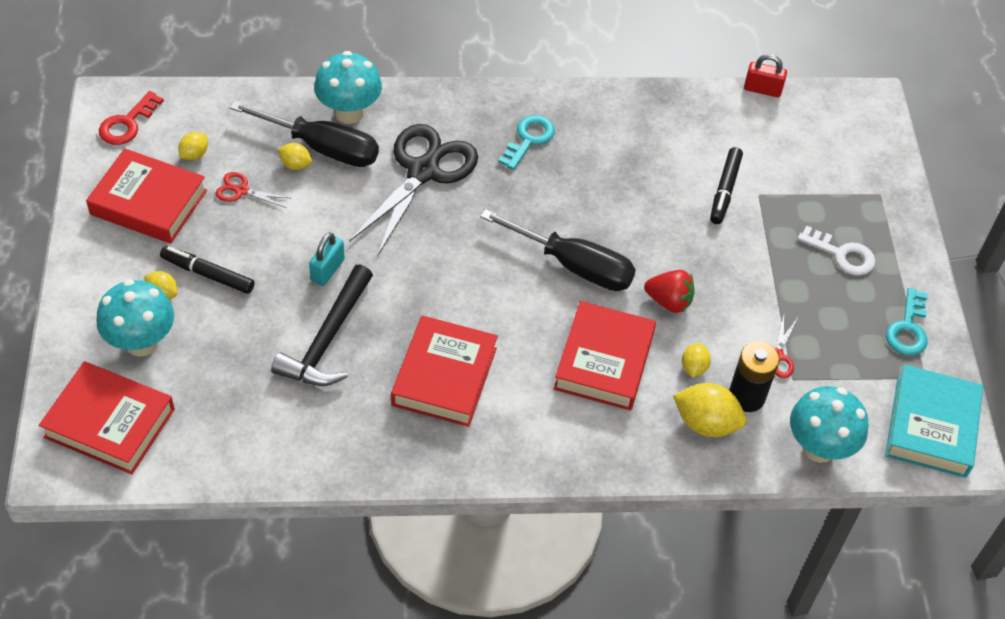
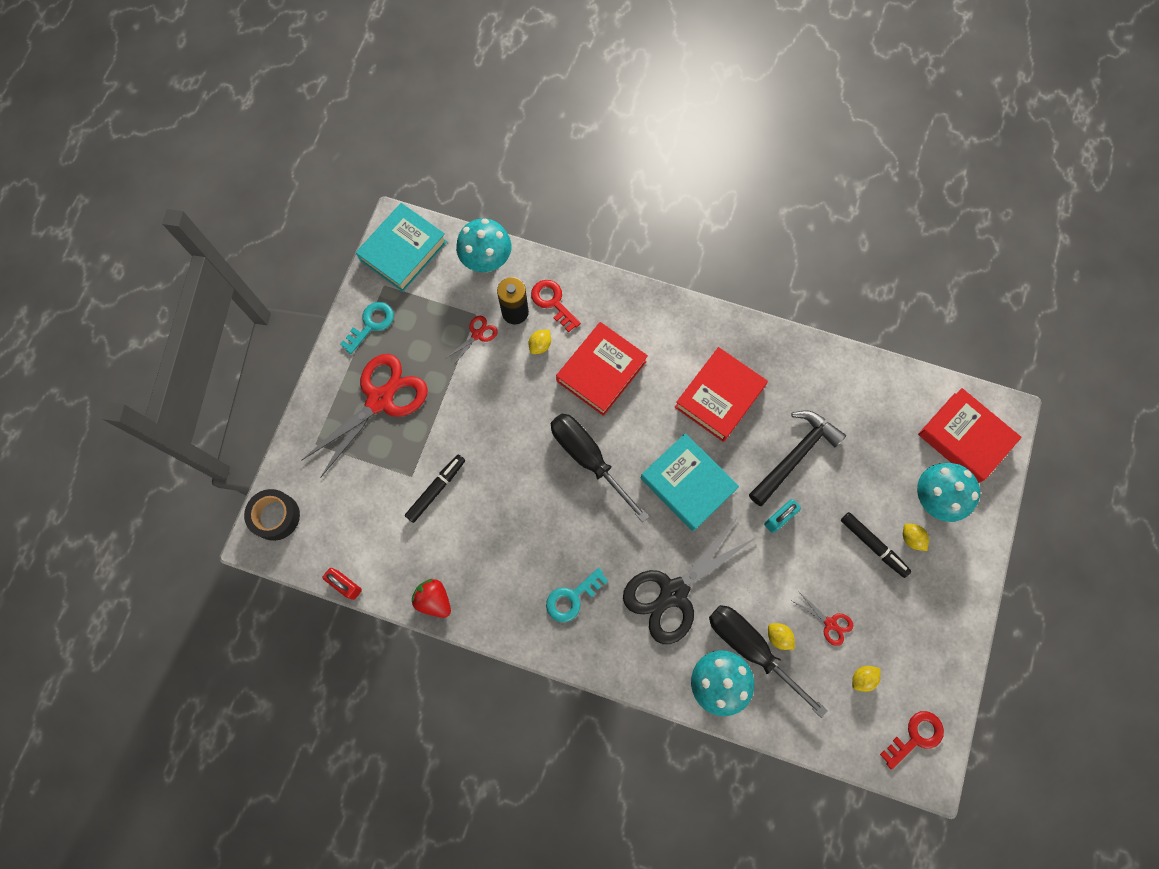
camera: 155 degrees left, 20 degrees up
red book [86,148,207,244] -> none
red strawberry [644,270,695,313] -> red strawberry moved to [412,579,451,618]
yellow lemon [673,383,746,437] -> red key [531,280,581,332]
white key [797,225,875,276] -> red scissors [301,354,428,478]
none -> black tape [244,489,300,541]
none -> turquoise book [640,433,739,531]

